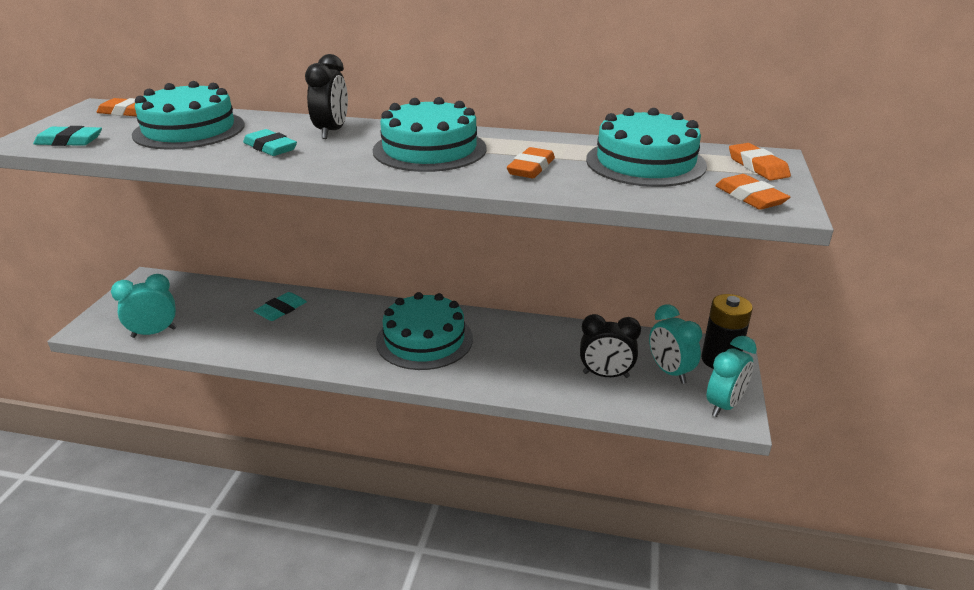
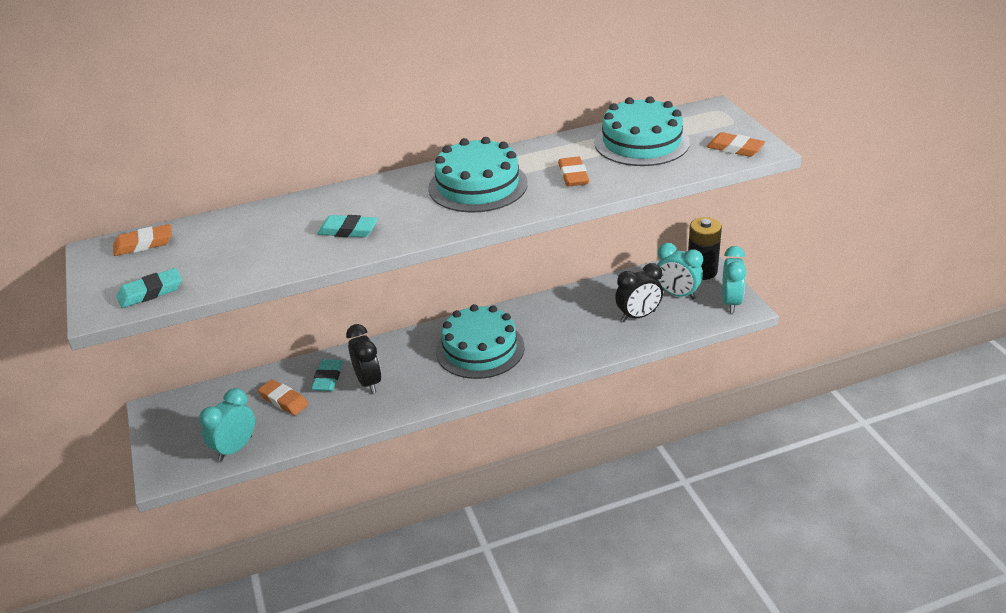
camera: 30 degrees left, 5 degrees up
turquoise cake [132,81,245,150] -> none
black clock [305,54,348,139] -> black clock moved to [346,324,382,394]
orange eraser [729,143,791,181] -> orange eraser moved to [258,379,309,416]

